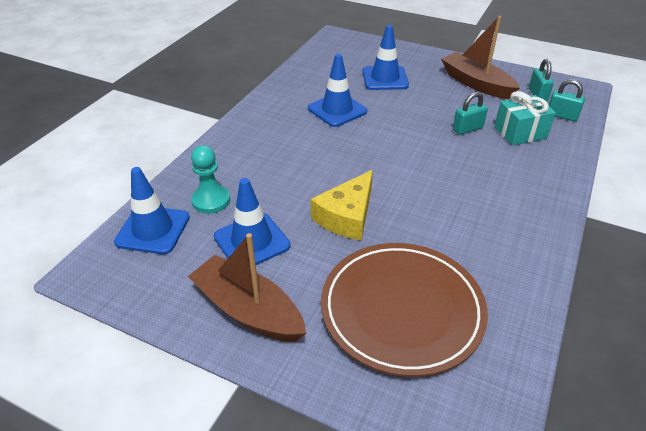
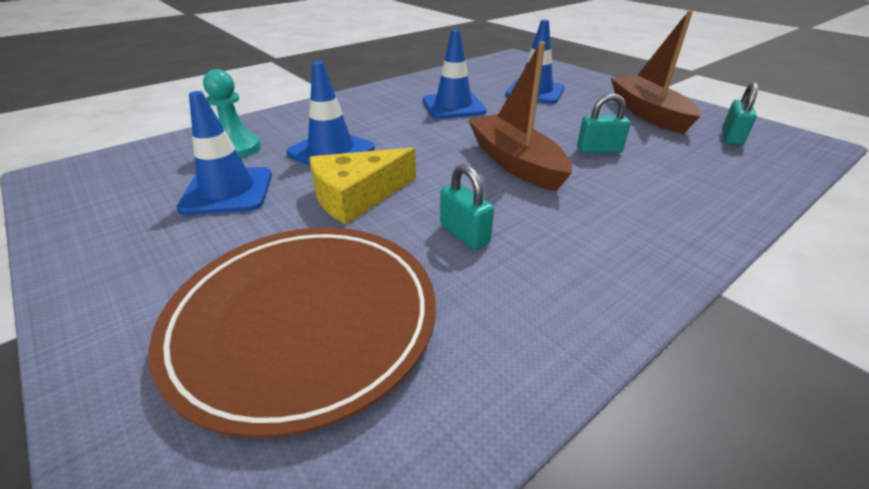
camera: 25 degrees right, 5 degrees down
blue traffic cone [114,167,190,254] -> blue traffic cone moved to [286,61,375,166]
brown boat [188,233,306,342] -> brown boat moved to [468,42,572,191]
turquoise gift [494,91,556,146] -> none
turquoise padlock [549,79,585,122] -> turquoise padlock moved to [440,164,494,250]

